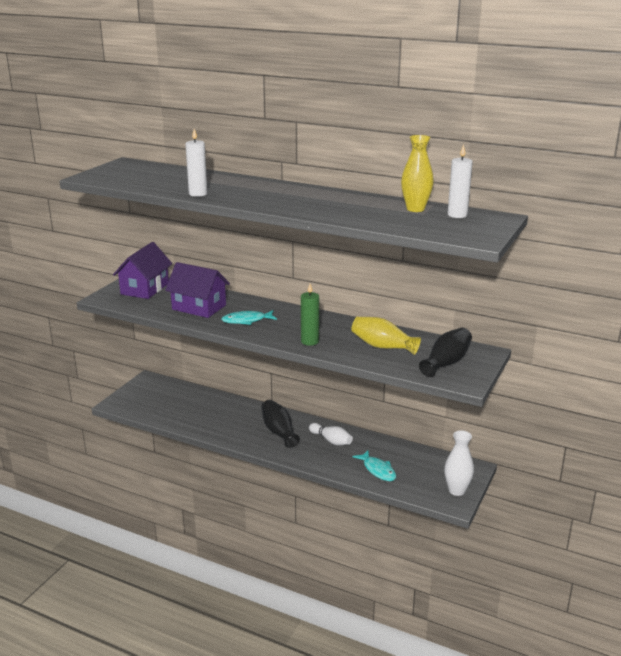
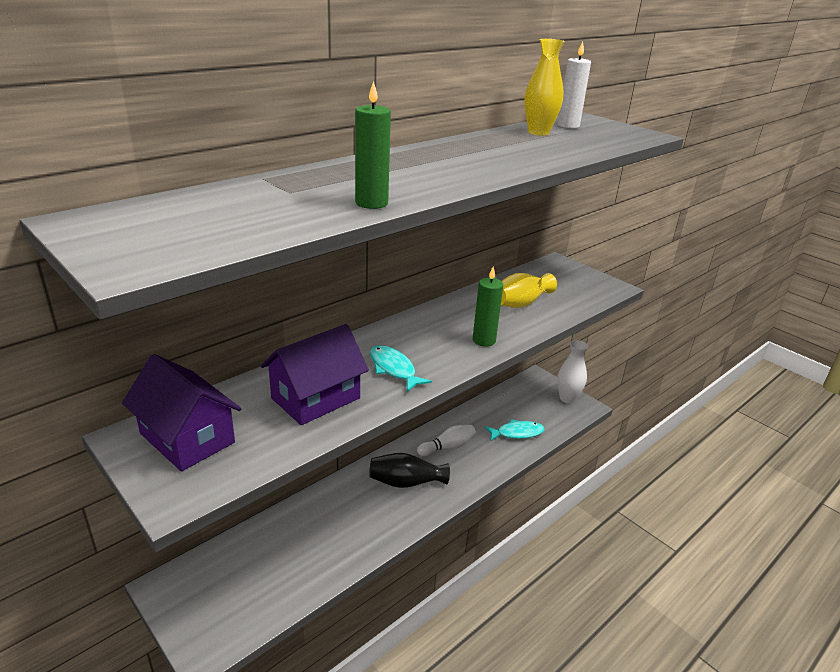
camera: 70 degrees left, 5 degrees up
white candle [185,129,208,197] -> green candle [355,81,391,209]
turquoise fish [221,310,277,325] -> turquoise fish turned 135 degrees clockwise [370,345,432,392]
black vase [419,328,472,377] -> none

